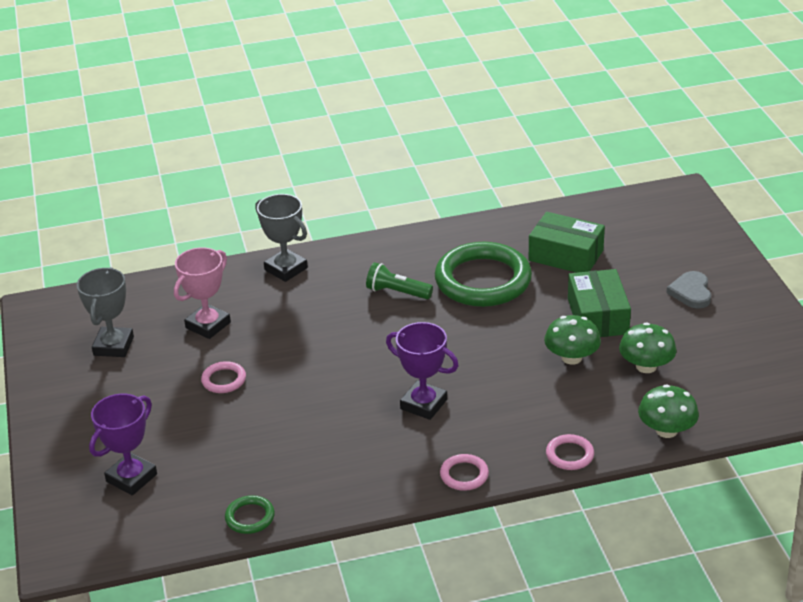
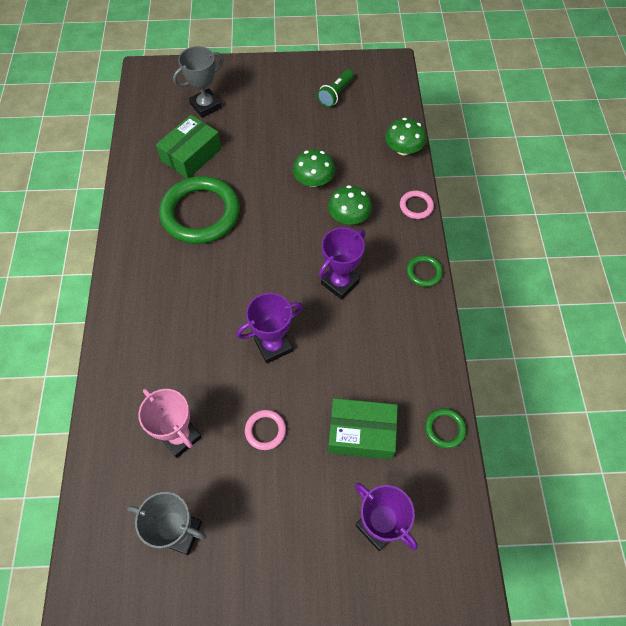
camera: 80 degrees left, 25 degrees up
grey trophy [255,194,308,282] -> grey trophy moved to [173,46,224,118]
green flashlight [366,262,433,299] -> green flashlight moved to [317,70,354,107]
pink ring [440,454,489,491] -> green ring [407,255,443,287]
green box [568,269,631,337] -> green box moved to [328,398,398,460]
green mushroom [619,322,676,373] -> green mushroom moved to [328,185,372,225]
grey heart [666,271,711,309] -> none
none -> purple trophy [236,293,303,363]

